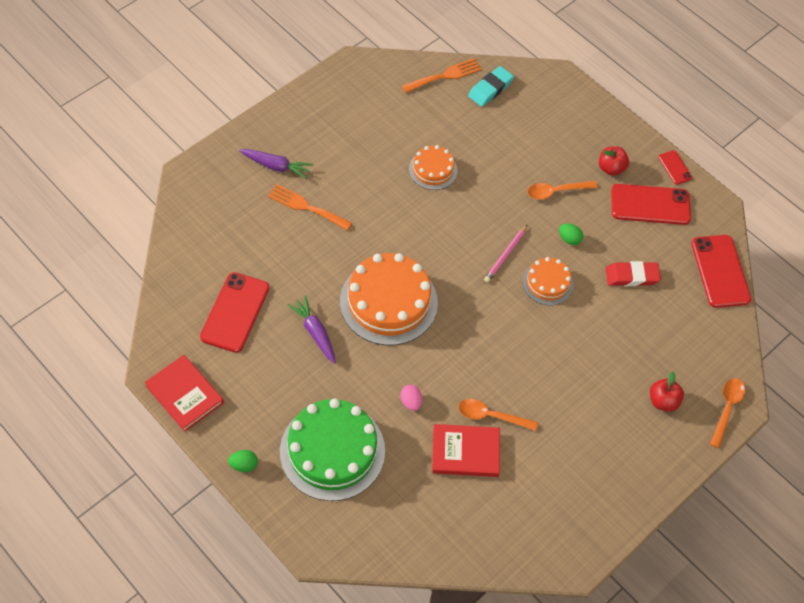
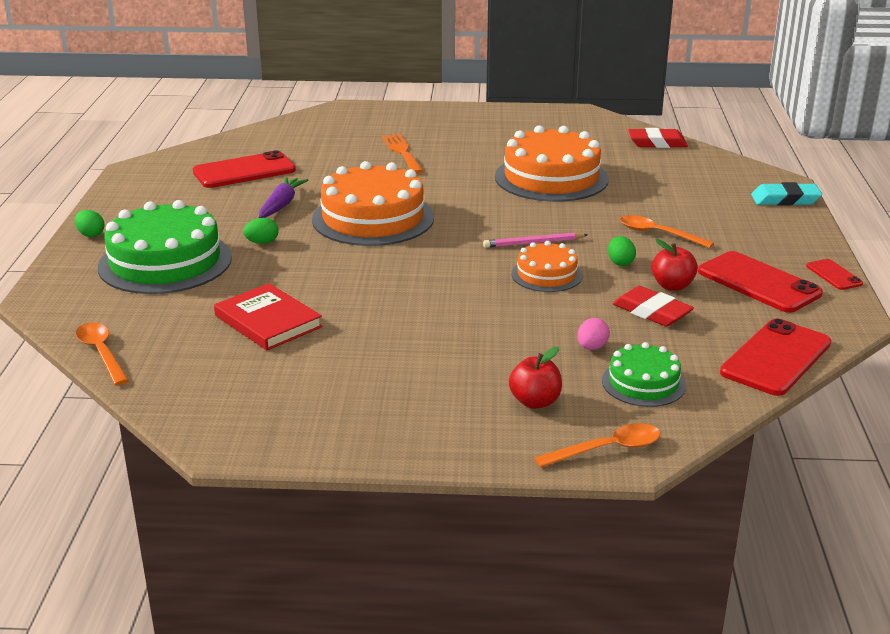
camera: 50 degrees right, 30 degrees down
red book [145,355,224,432] -> none
purple carrot [239,149,313,179] -> none
pink egg [400,385,422,411] -> pink egg moved to [577,318,610,350]
orange fork [402,58,481,93] -> red eraser [628,128,688,148]
orange cake [409,145,458,190] -> orange cake [495,125,609,202], size x1.88
orange spoon [458,399,538,431] -> orange spoon moved to [76,322,129,385]
turquoise eraser [468,66,514,107] -> turquoise eraser moved to [751,182,822,206]
red apple [599,146,629,176] -> red apple moved to [651,239,698,291]
red phone [658,150,692,185] -> red phone turned 45 degrees counterclockwise [806,259,863,290]
none -> green egg [243,218,279,244]
none -> green cake [602,342,686,407]

